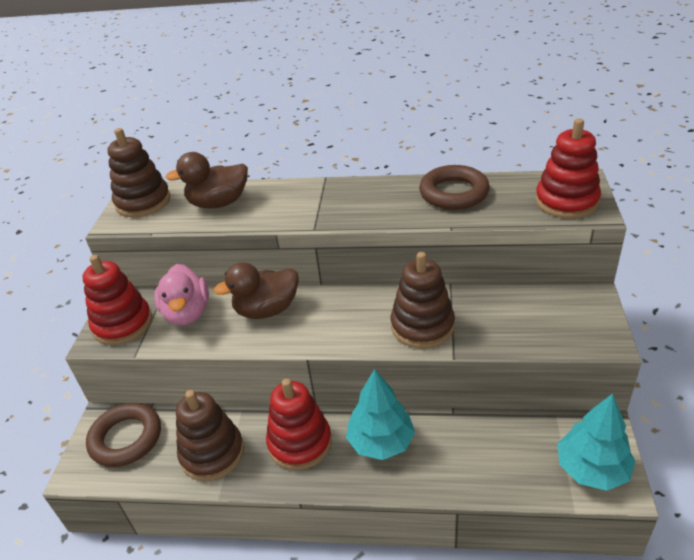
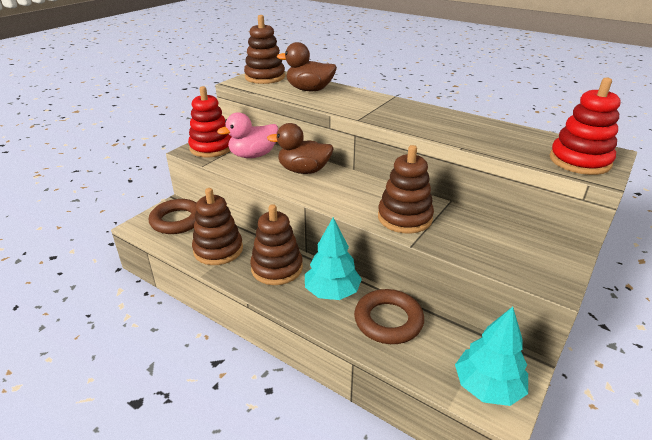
camera: 25 degrees right, 5 degrees down
pink duck [154,264,209,325] -> pink duck turned 45 degrees clockwise [217,112,278,158]
red stacking toy [266,378,332,470] -> brown stacking toy [250,204,303,285]
brown ring [419,165,490,210] -> brown ring moved to [354,289,424,344]

